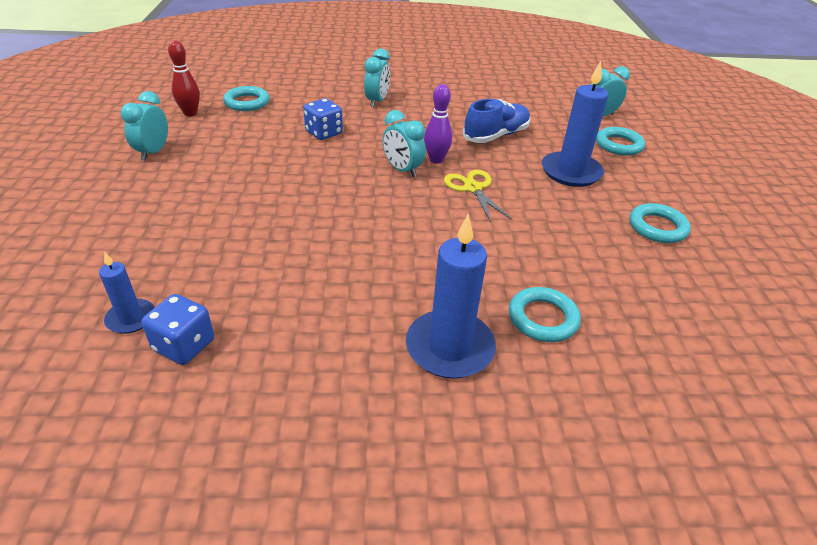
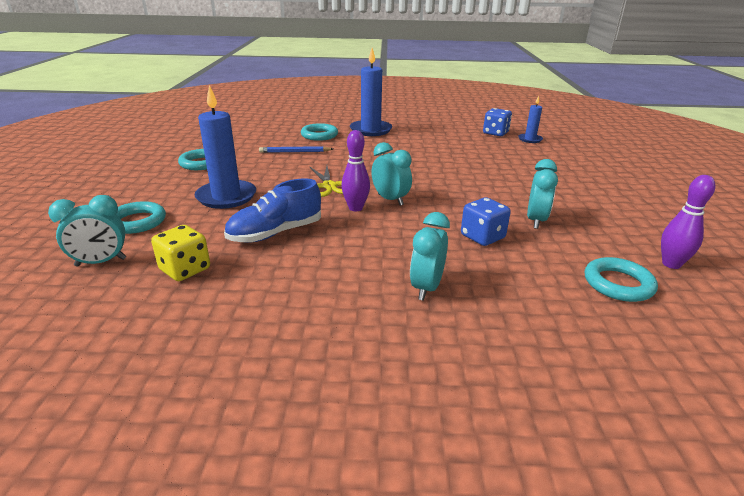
camera: 175 degrees left, 10 degrees down
turquoise clock [121,91,168,161] -> turquoise clock moved to [527,159,558,229]
red bowling pin [168,41,200,116] -> purple bowling pin [661,175,715,269]
none -> yellow dice [151,225,210,281]
none -> blue pencil [259,146,333,153]

